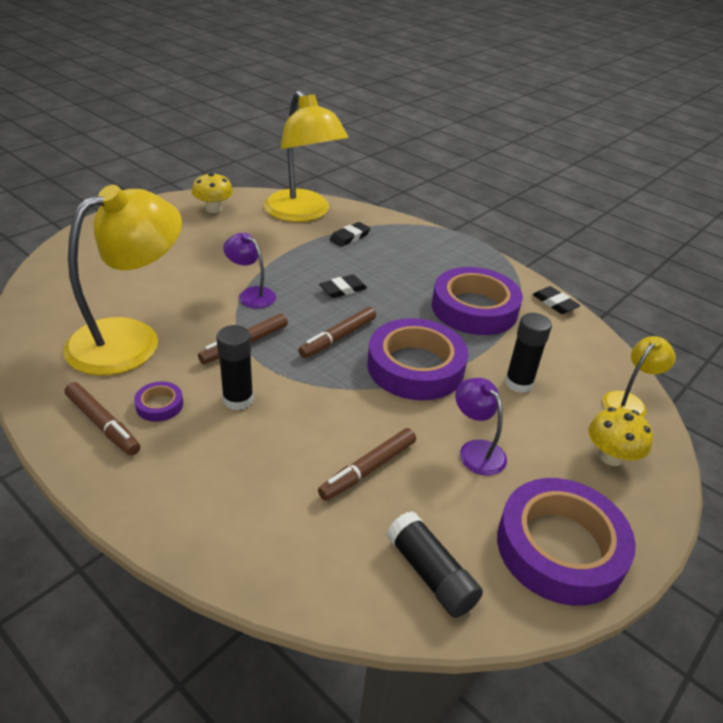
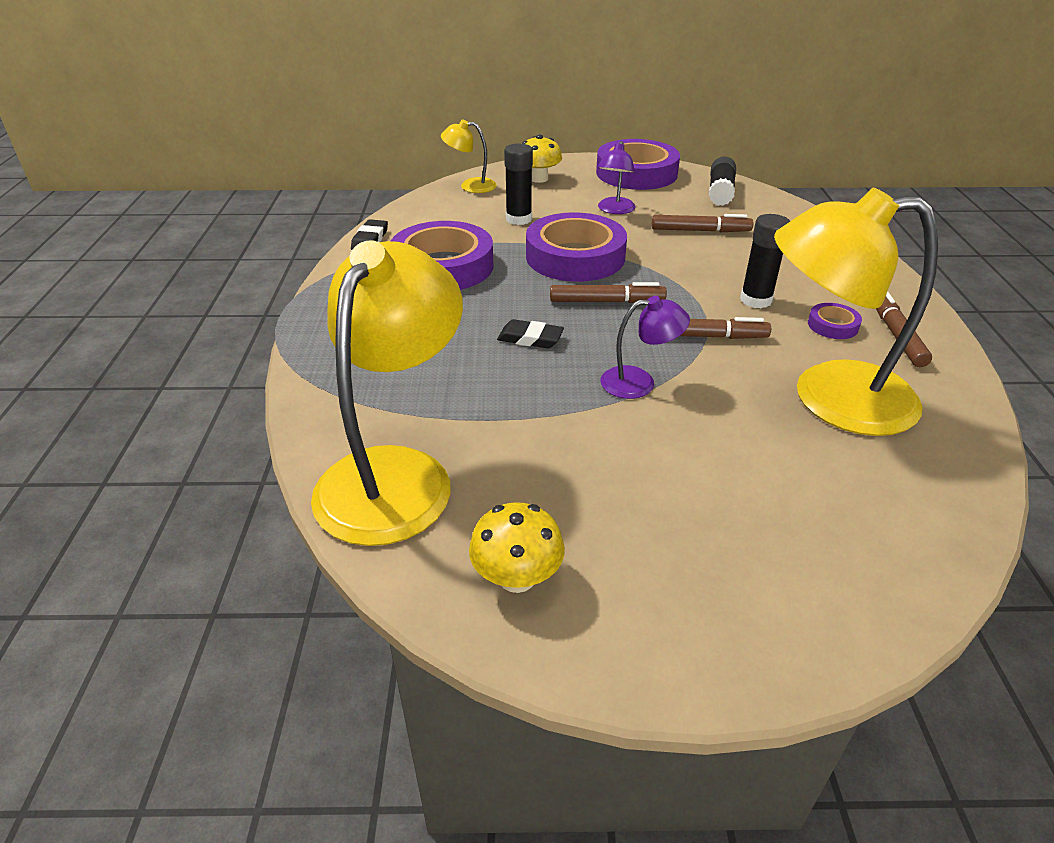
camera: 130 degrees left, 0 degrees up
purple lamp [223,233,276,309] -> purple lamp turned 90 degrees counterclockwise [601,296,690,399]
black eraser [330,222,371,247] -> none

